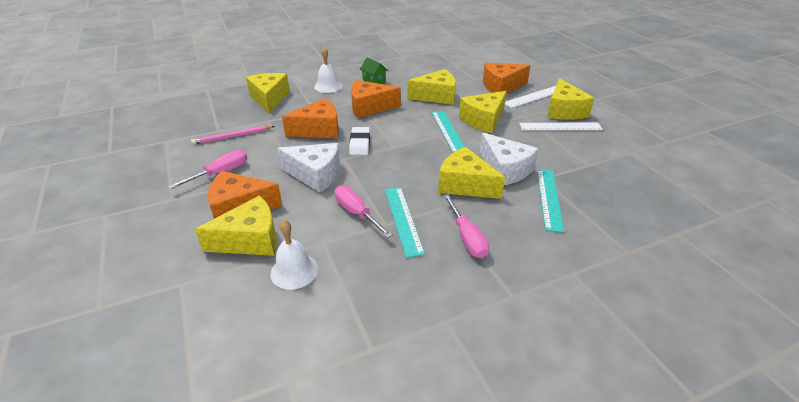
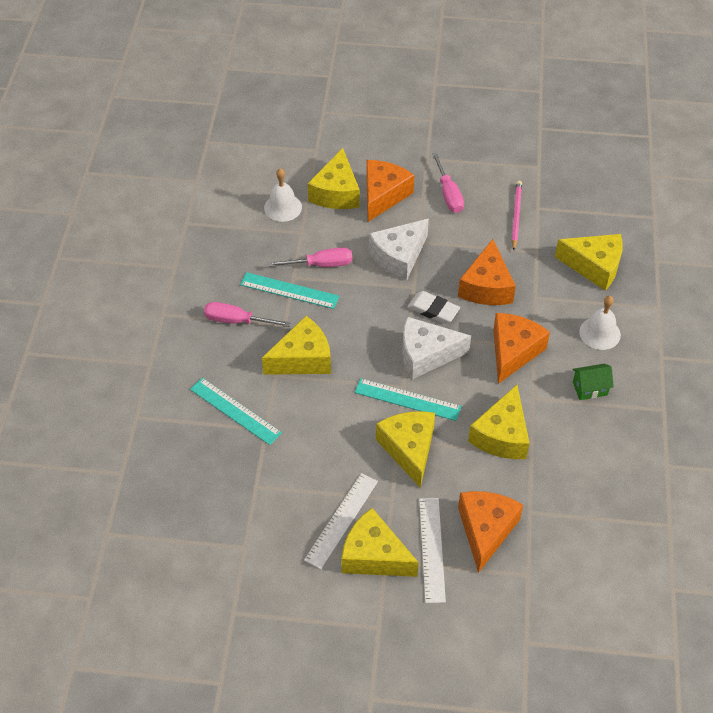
camera: 120 degrees right, 15 degrees up
white cheese [480,133,539,185] -> white cheese moved to [402,317,471,379]

